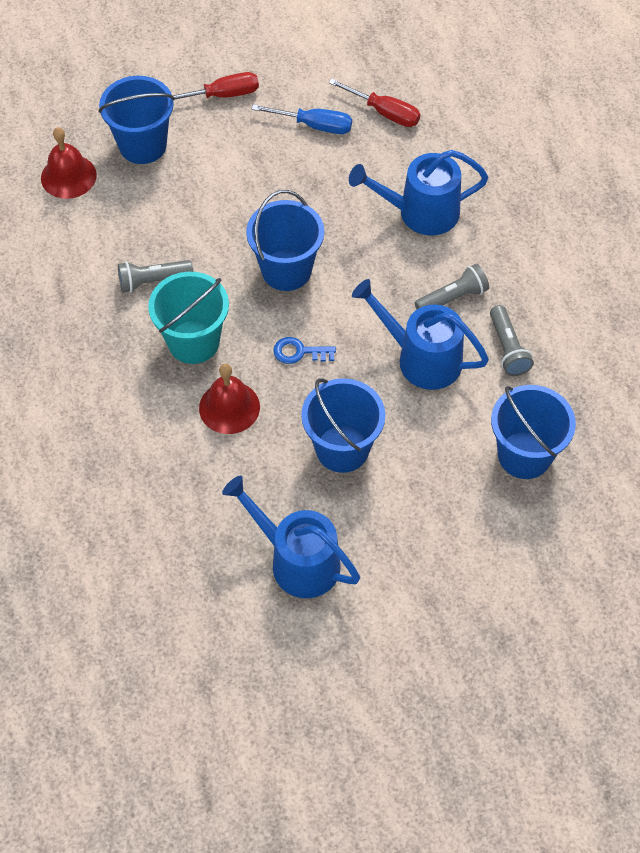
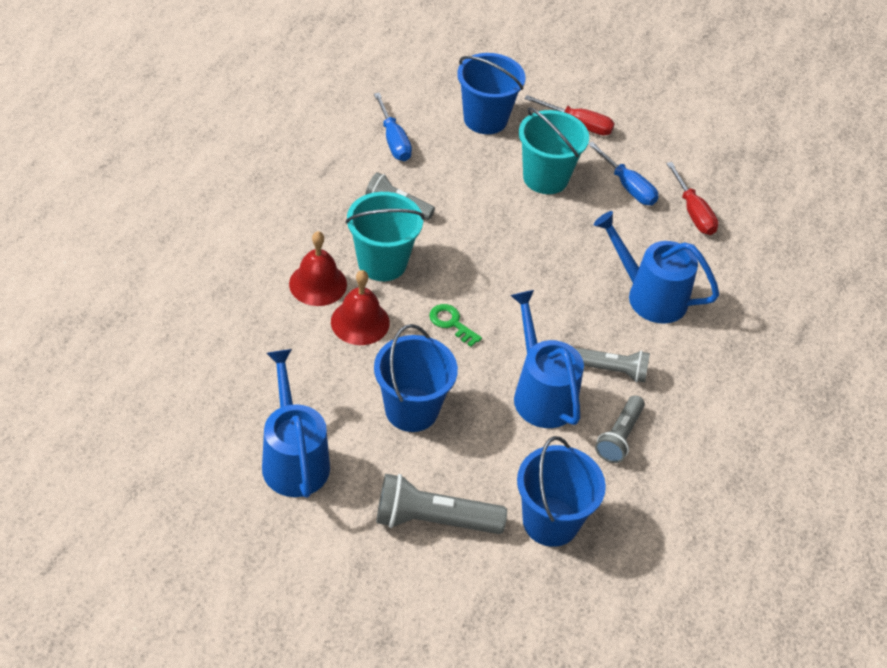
camera: 35 degrees right, 10 degrees down
red bell [41,127,97,199] -> red bell moved to [289,231,347,306]
blue bucket [246,190,324,291] -> none
blue key [273,337,336,364] -> green key [429,304,482,347]
none -> blue screwdriver [374,93,412,161]
none -> grey flashlight [376,474,507,534]
none -> turquoise bucket [519,107,589,194]

